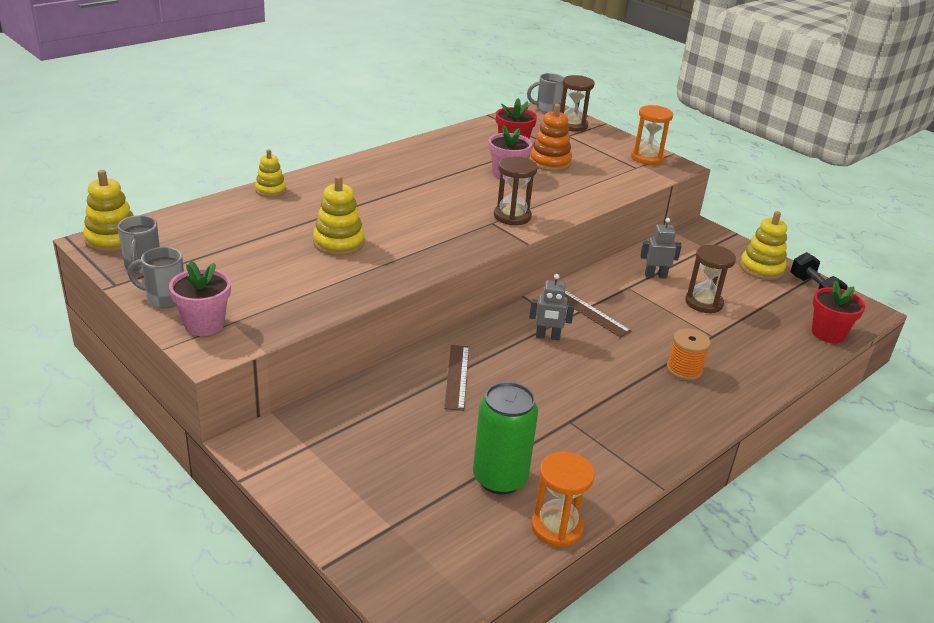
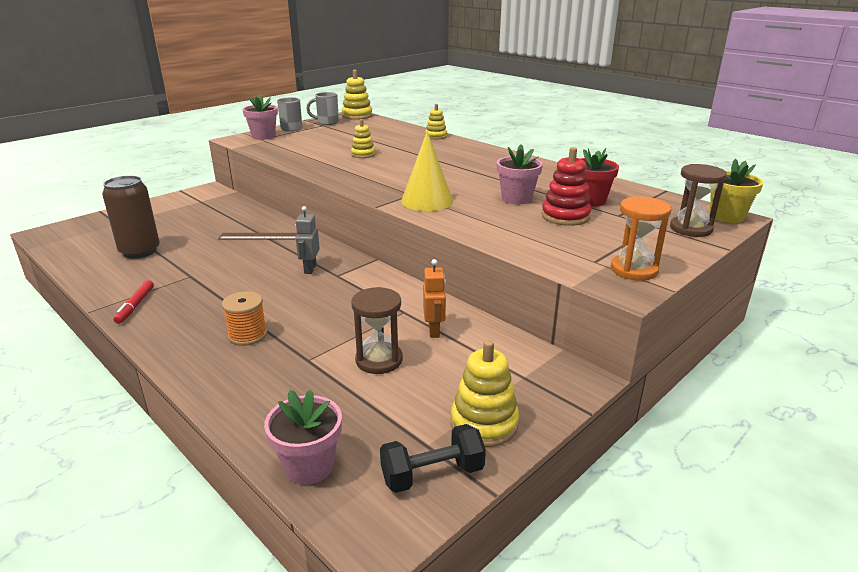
camera: 90 degrees right, 5 degrees down
yellow stacking toy [313,175,365,256] -> yellow stacking toy [351,119,375,158], size x0.65
green can [473,382,538,495] -> brown can [102,176,160,259]
brown hourglass [494,157,537,225] -> yellow cone [401,131,453,211]
grey mug [527,73,564,113] -> yellow flower pot [710,159,764,223]
orange stacking toy [529,104,572,171] -> red stacking toy [541,147,592,226]
orange hourglass [531,451,595,547] -> none
brown ruler [564,290,632,338] -> none
grey robot [640,218,682,279] -> orange robot [423,259,446,338]
red flower pot [812,280,865,343] -> pink flower pot [264,390,342,485]
none -> red marker [114,280,154,324]

